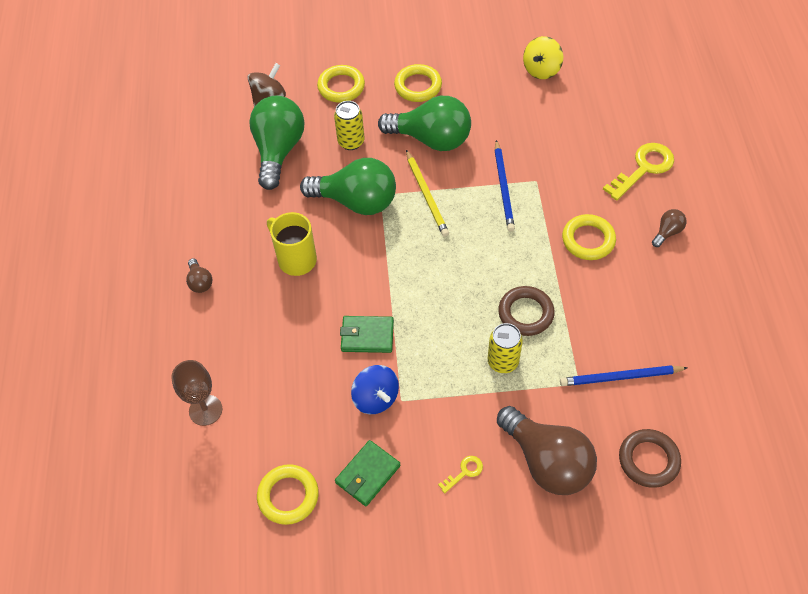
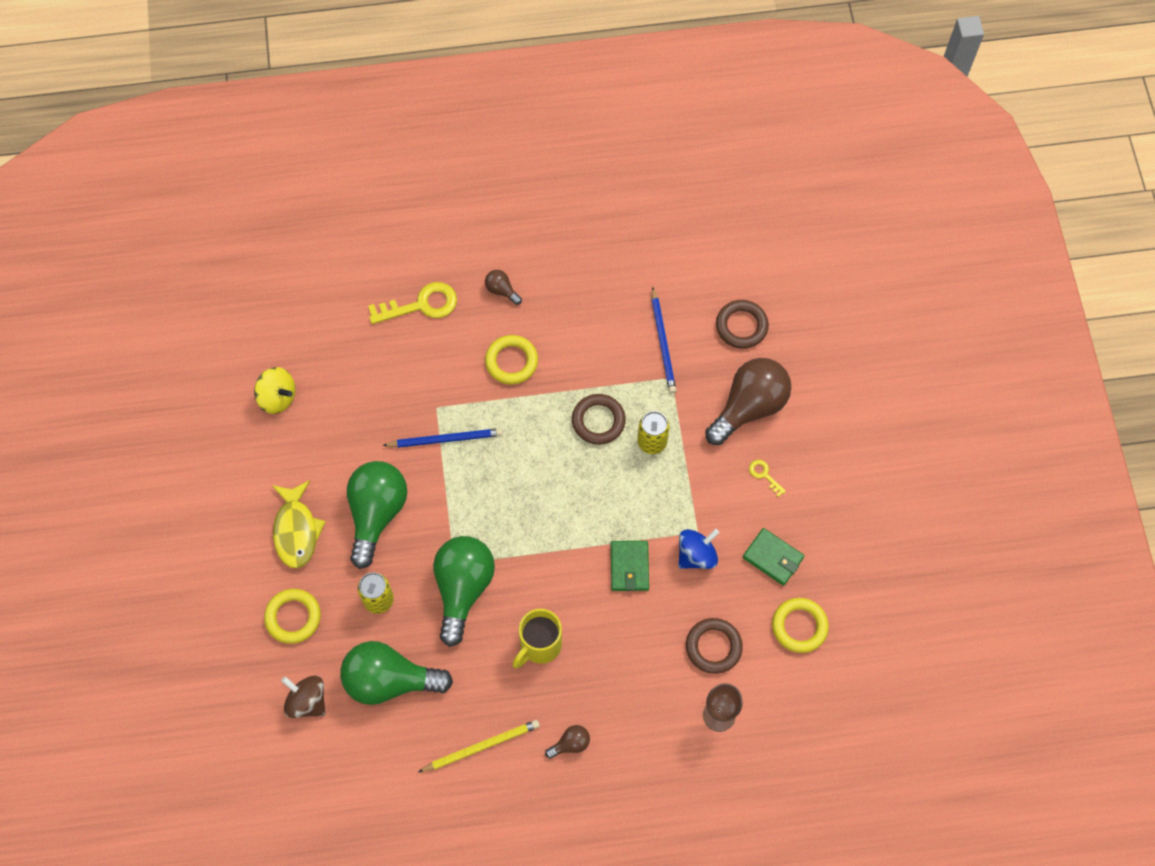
camera: 95 degrees left, 10 degrees up
yellow ring [394,64,442,102] -> yellow fish [272,480,326,569]
yellow pencil [406,150,449,237] -> yellow pencil moved to [418,720,540,772]
yellow key [603,143,674,200] -> yellow key turned 120 degrees clockwise [368,282,457,324]
none -> brown ring [686,618,743,674]

